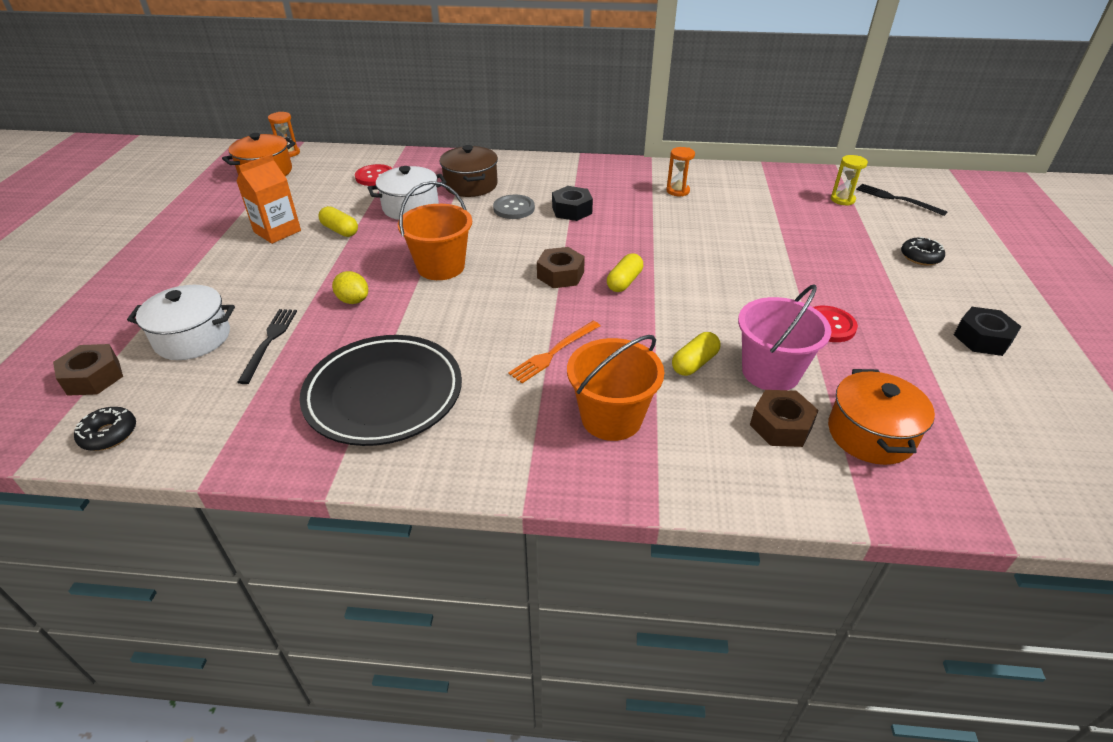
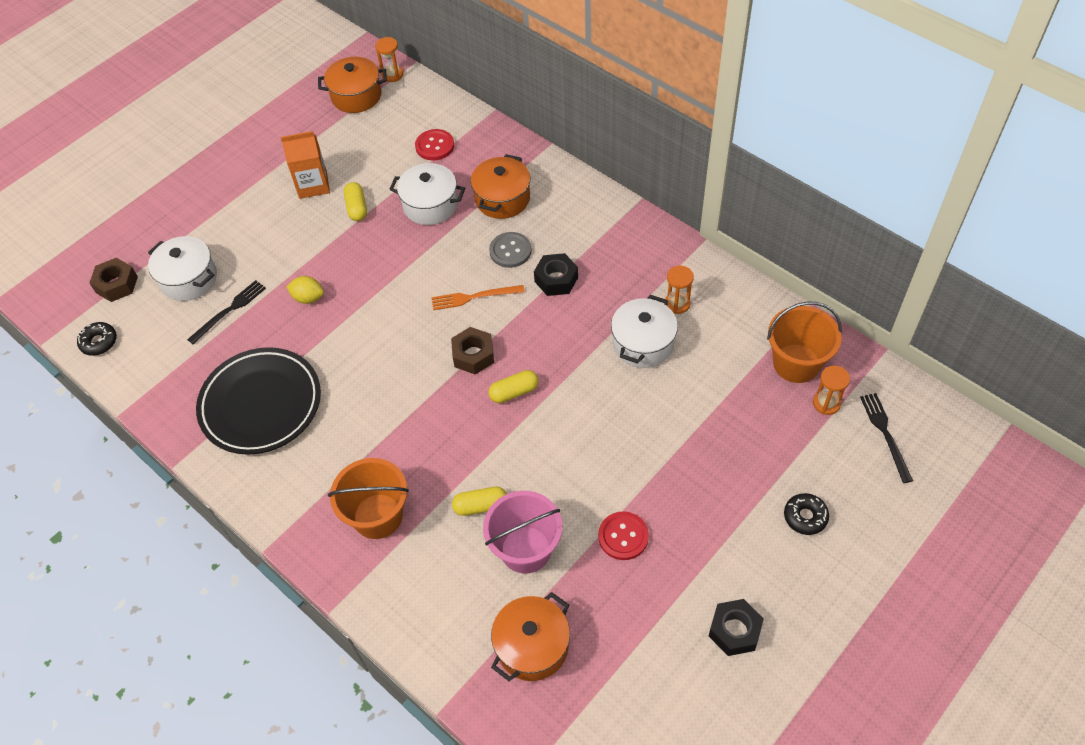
camera: 40 degrees right, 15 degrees up
yellow lemon [332,271,368,304] -> yellow lemon turned 60 degrees counterclockwise [286,276,324,304]
orange bucket [398,181,472,280] -> orange bucket moved to [767,302,842,383]
brown pot [440,145,498,197] -> orange pot [471,154,530,219]
orange fork [508,321,600,383] -> orange fork moved to [432,285,525,310]
brown nut [750,390,819,447] -> none
yellow hourglass [831,155,868,206] -> orange hourglass [813,366,850,415]
none -> white pot [611,295,678,368]

